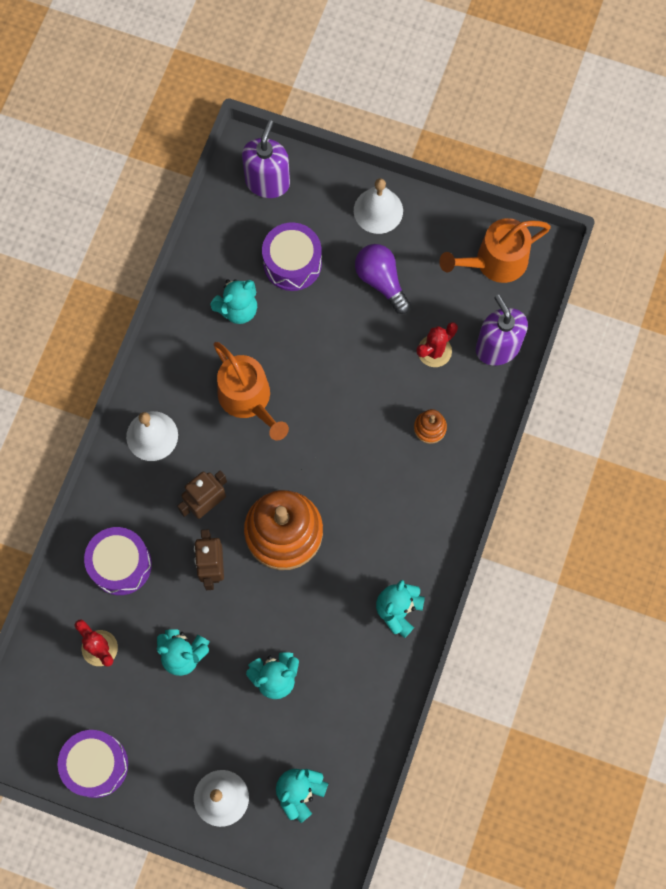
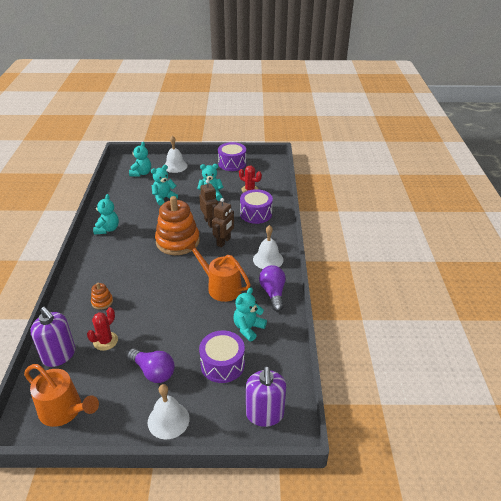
camera: 160 degrees right, 35 degrees down
orange watering can [439,218,551,283] -> orange watering can turned 75 degrees clockwise [24,364,99,427]
none -> purple light bulb [259,265,286,312]

